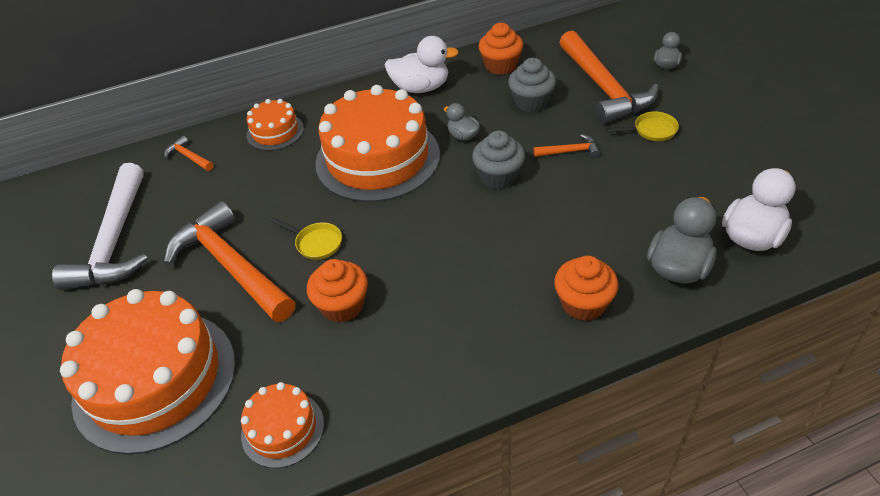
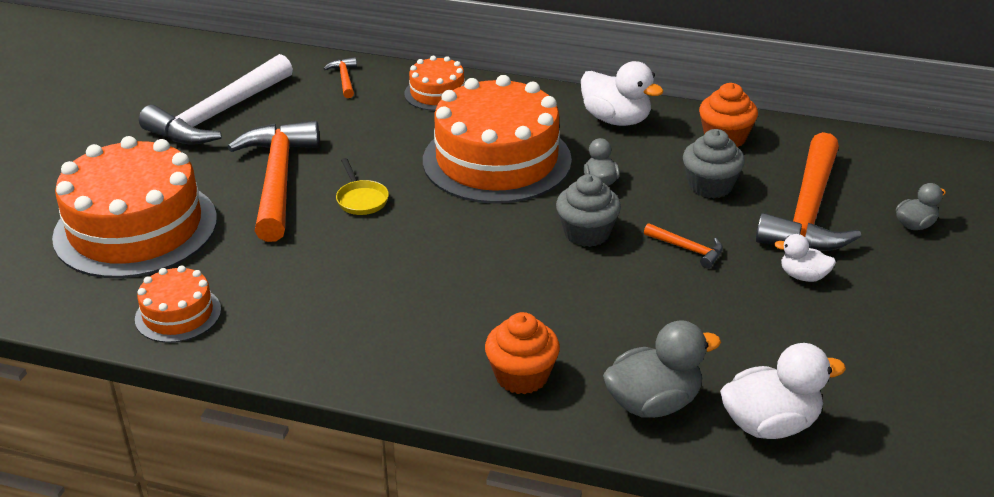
camera: 35 degrees right, 10 degrees down
orange cupcake [307,259,368,323] -> none
yellow pan [606,111,679,141] -> white duck [774,234,836,282]

